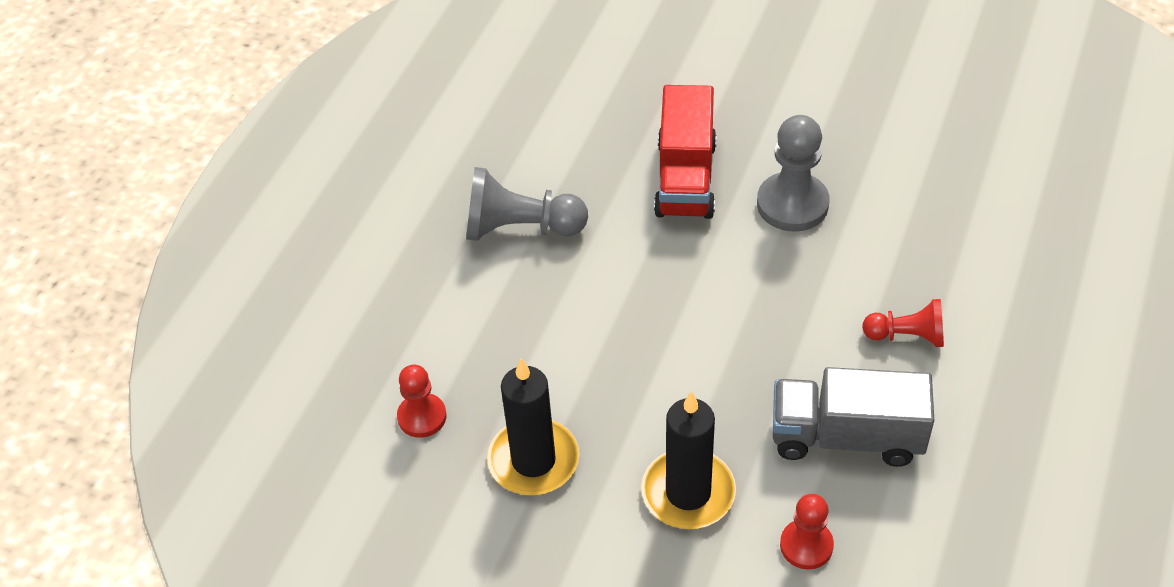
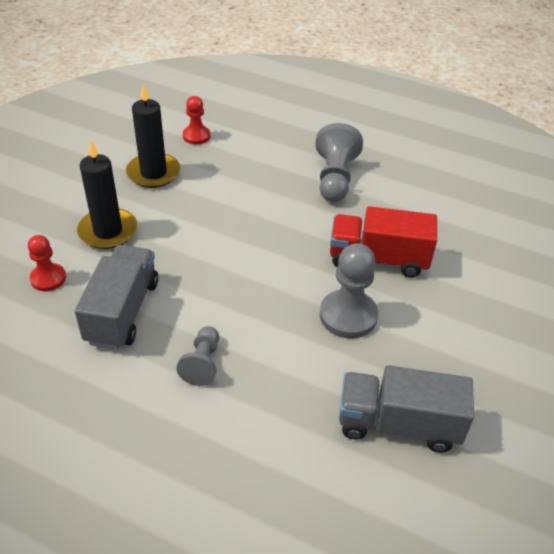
camera: 90 degrees right, 5 degrees down
red pawn [862,299,944,347] -> grey pawn [177,326,219,386]
none -> grey truck [339,365,474,453]

